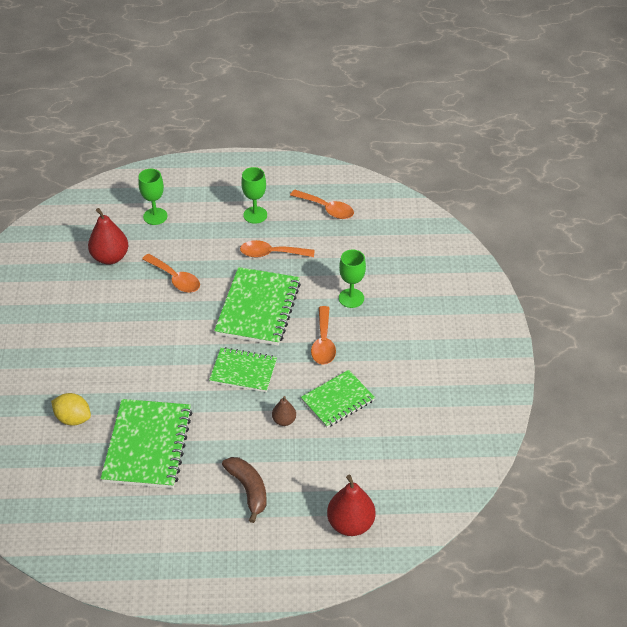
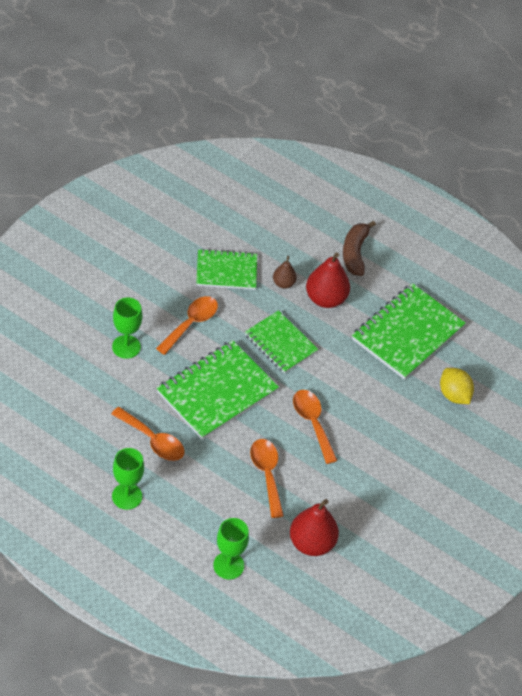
camera: 150 degrees left, 5 degrees up
orange spoon [290,190,354,219] -> orange spoon moved to [293,390,338,464]
red pear [327,475,375,536] -> red pear moved to [306,253,350,308]

